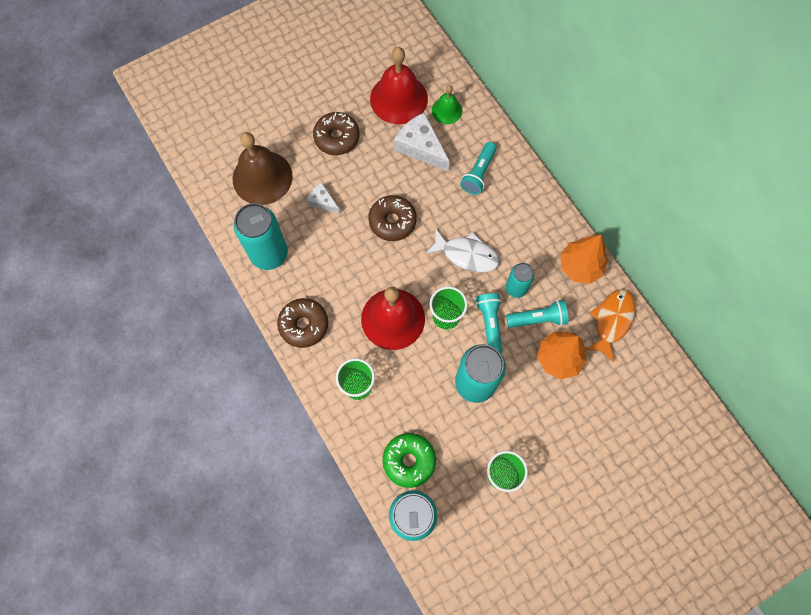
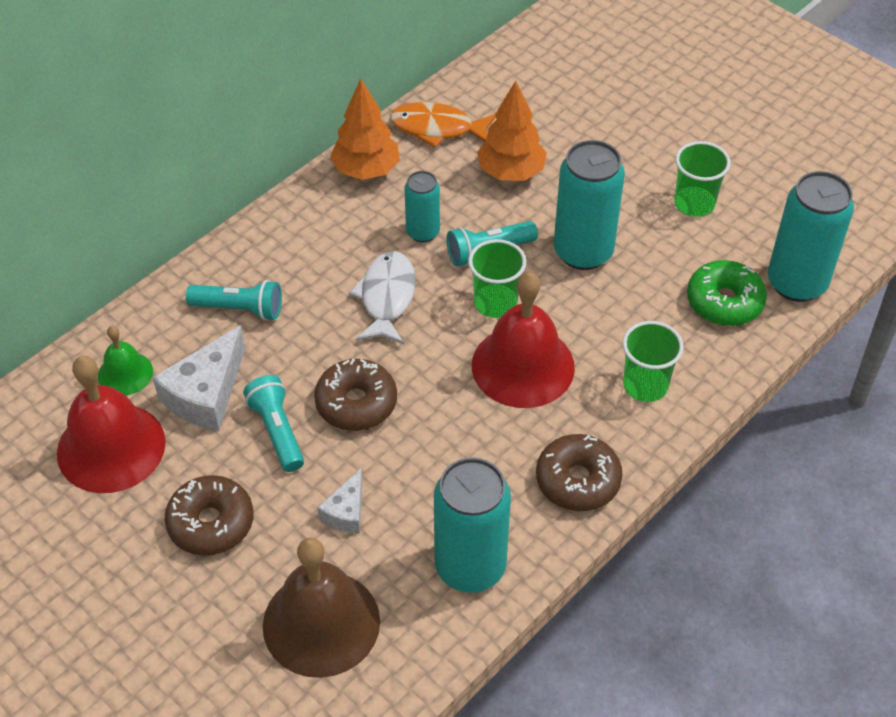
camera: 105 degrees left, 20 degrees down
turquoise flashlight [506,300,569,328] -> turquoise flashlight moved to [243,375,304,472]

